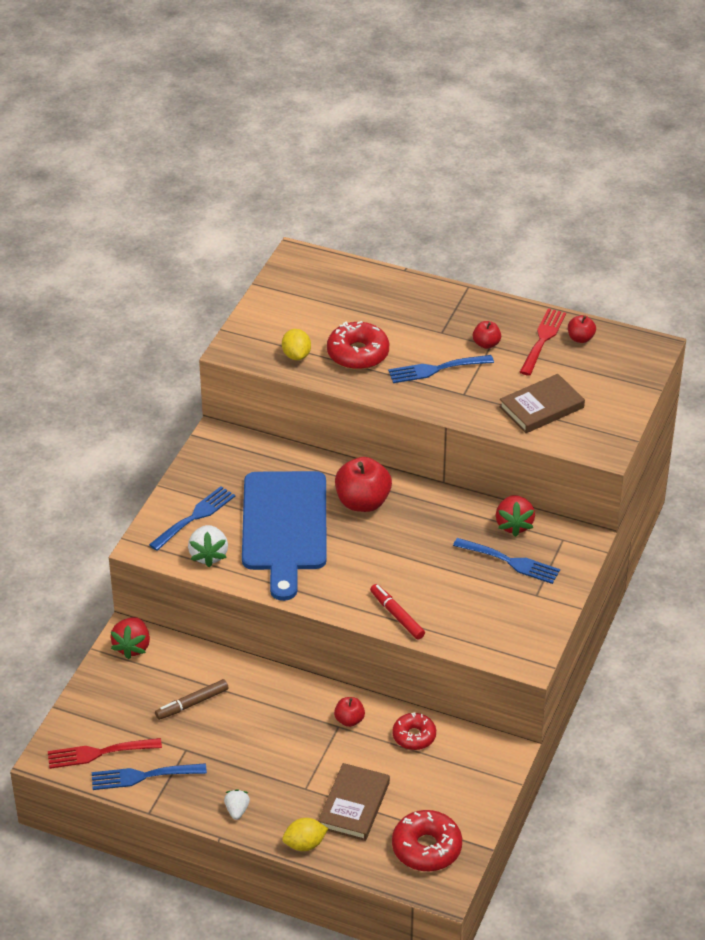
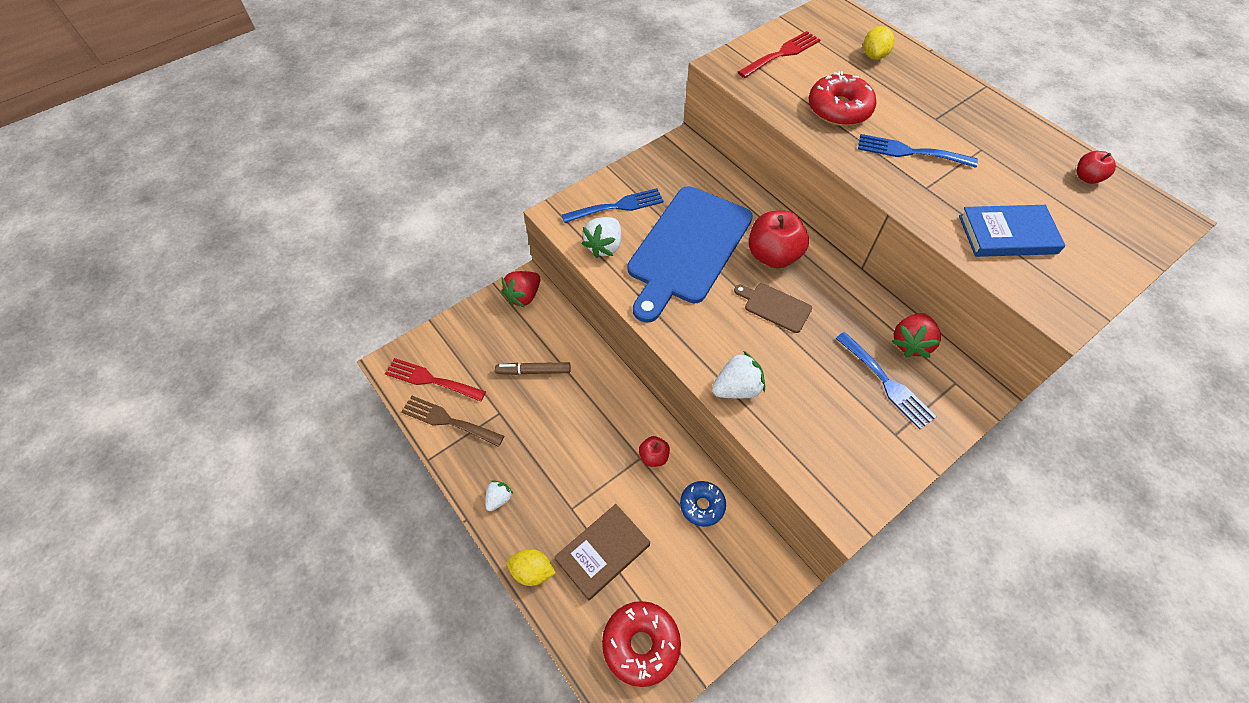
camera: 30 degrees right, 15 degrees up
blue fork [92,763,207,790] -> brown fork [401,396,504,447]
yellow lemon [282,329,311,360] -> yellow lemon moved to [864,26,894,60]
red marker [370,584,425,639] -> white strawberry [712,351,765,399]
red donut [392,713,436,750] -> blue donut [680,481,726,527]
red apple [473,321,501,349] -> none
brown book [499,374,585,433] -> blue book [959,205,1066,257]
red fork [520,308,566,376] -> red fork moved to [738,31,820,78]
none -> brown cutting board [734,283,812,333]

